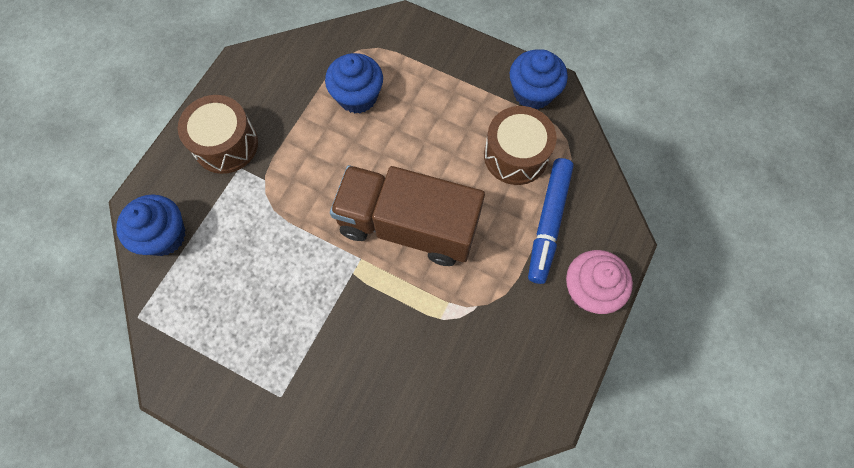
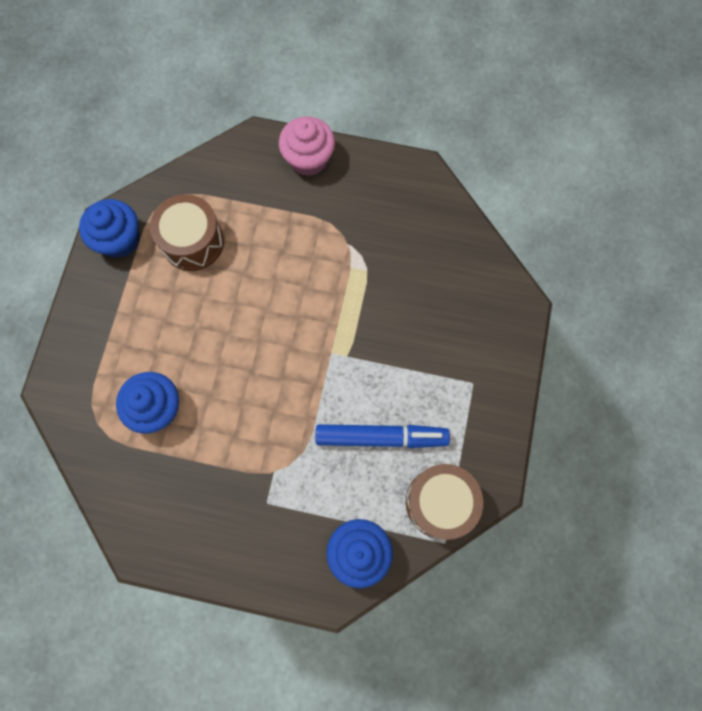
camera: 105 degrees left, 5 degrees up
brown drum [178,95,258,174] -> brown drum moved to [406,464,483,540]
brown truck [330,165,485,266] -> none
blue marker [528,158,574,284] -> blue marker moved to [315,424,450,448]

